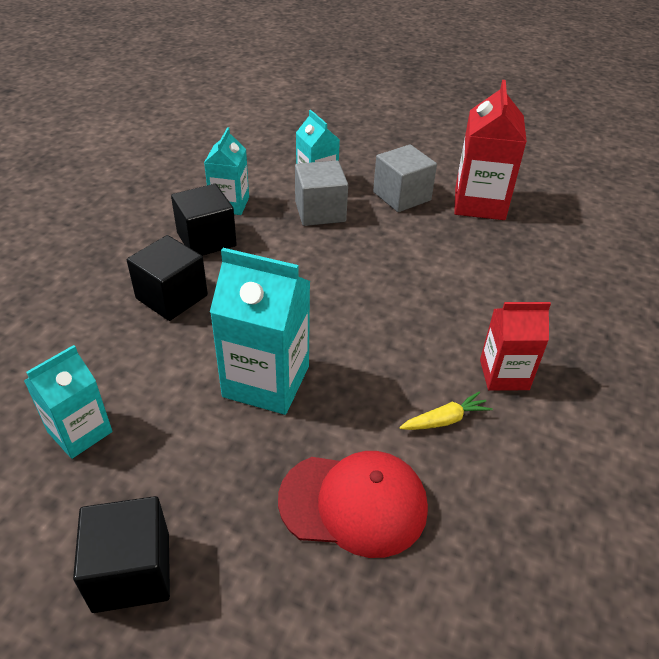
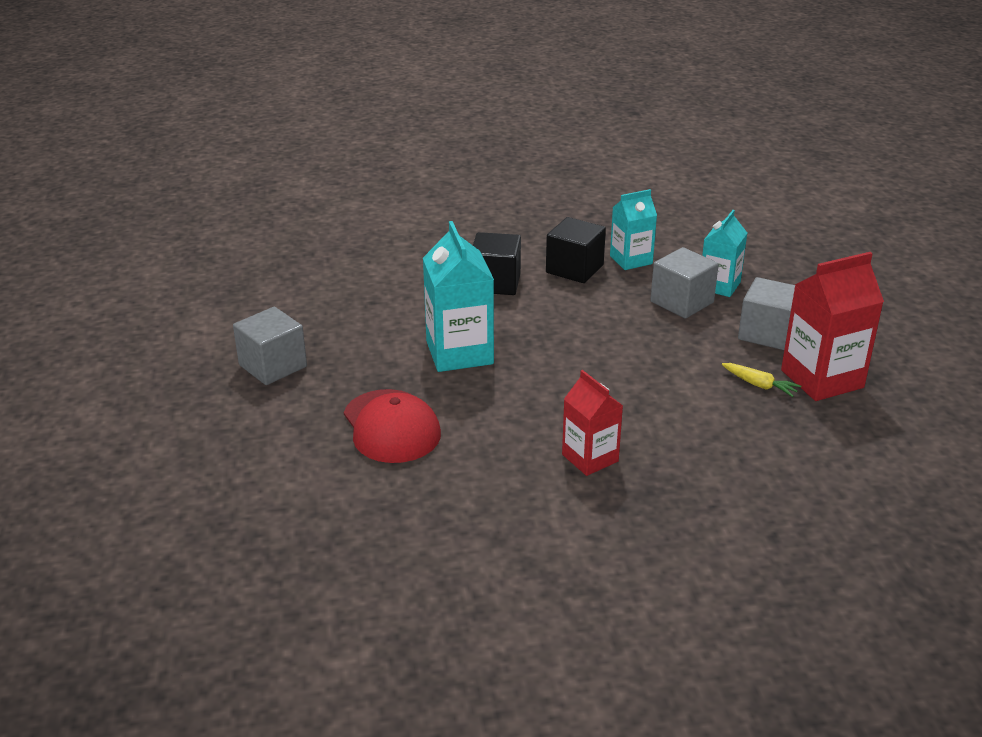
camera: 60 degrees right, 10 degrees down
turquoise carton [24,345,112,459] -> none
black cube [73,496,170,613] -> grey cube [233,307,307,385]
yellow carrot [399,391,493,430] -> yellow carrot moved to [722,363,801,397]

